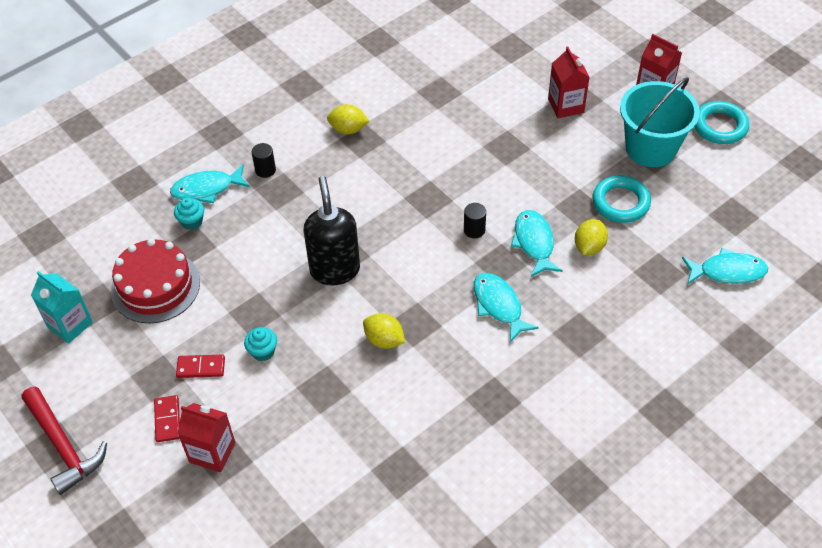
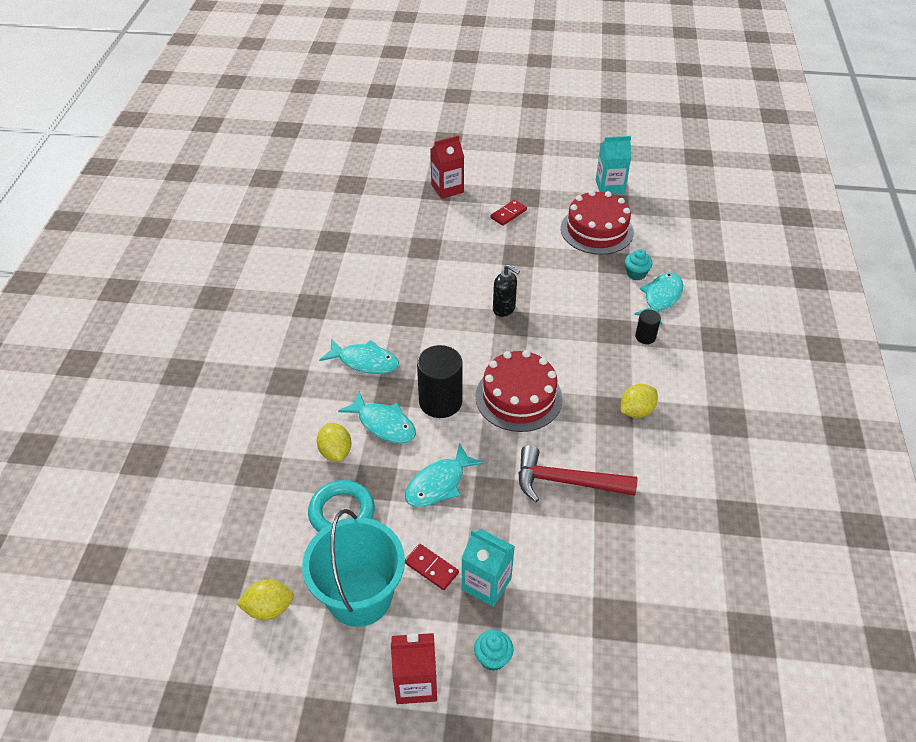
camera: 135 degrees right, 5 degrees down
red hammer [21,386,107,495] -> red hammer moved to [518,445,637,502]
red domino [154,395,180,442] -> red domino moved to [405,544,459,590]
turquoise cupcake [244,327,277,361] -> turquoise cupcake moved to [474,630,514,671]
black soap dispenser [304,176,360,285] -> black soap dispenser [493,264,520,317], size x0.57
yellow lemon [363,313,405,349] -> yellow lemon moved to [236,579,294,620]
black cylinder [464,203,486,238] -> black cylinder [417,345,463,418], size x1.96
red carton [548,46,590,118] -> turquoise carton [462,529,515,607]
turquoise fish [682,248,768,284] -> turquoise fish moved to [405,443,484,507]
turquoise ring [695,101,749,144] -> none
none -> red cake [475,350,563,432]

